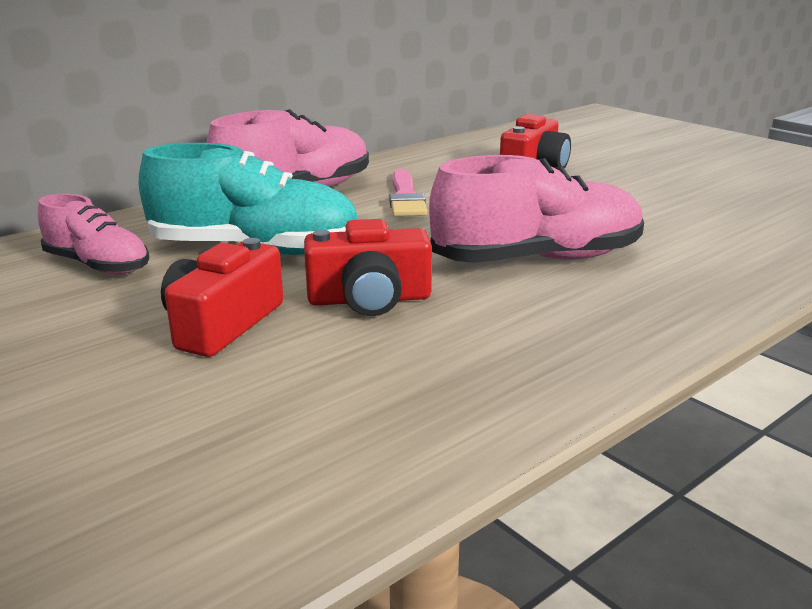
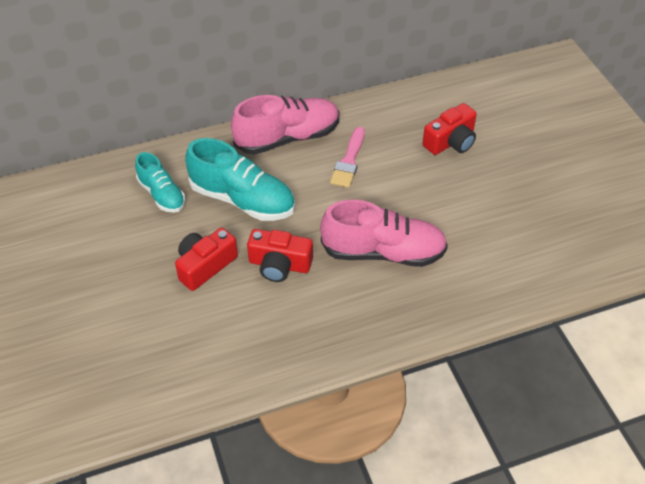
camera: 20 degrees right, 25 degrees up
pink shoe [38,194,149,274] -> turquoise shoe [135,152,185,213]

